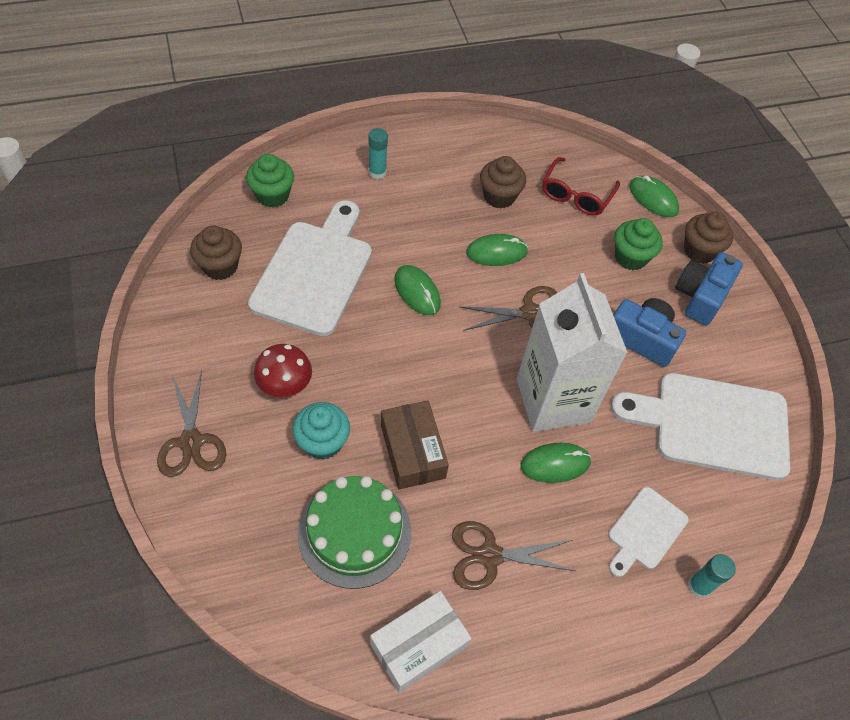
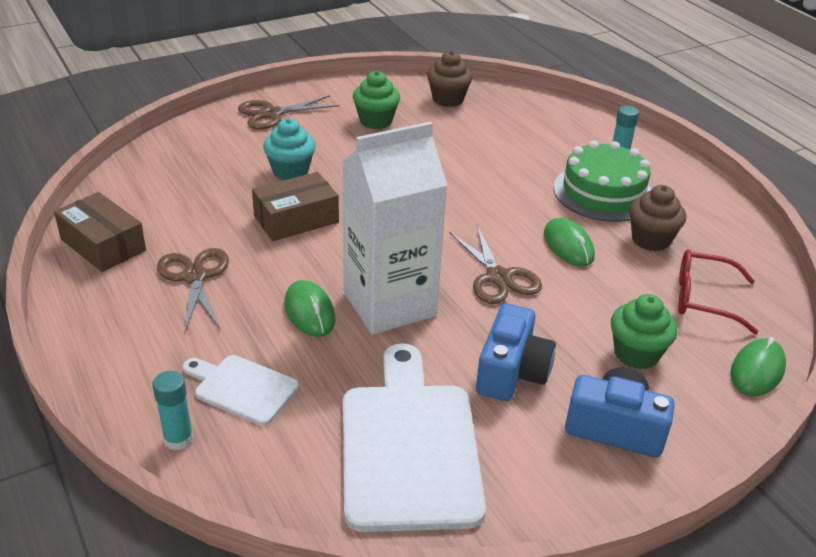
camera: 80 degrees right, 20 degrees down
green cupcake [246,154,294,208] -> green cupcake moved to [353,71,400,129]
white cutting board [248,200,372,336] -> none
red mushroom [254,344,312,397] -> none
green cake [297,476,411,589] -> green cake moved to [553,140,652,222]
white box [370,591,472,693] -> brown box [54,192,146,272]
green mouse [394,265,441,315] -> none
brown cupcake [684,212,733,264] -> none

